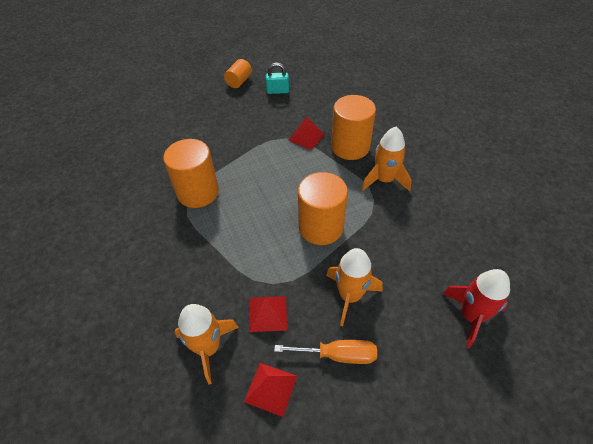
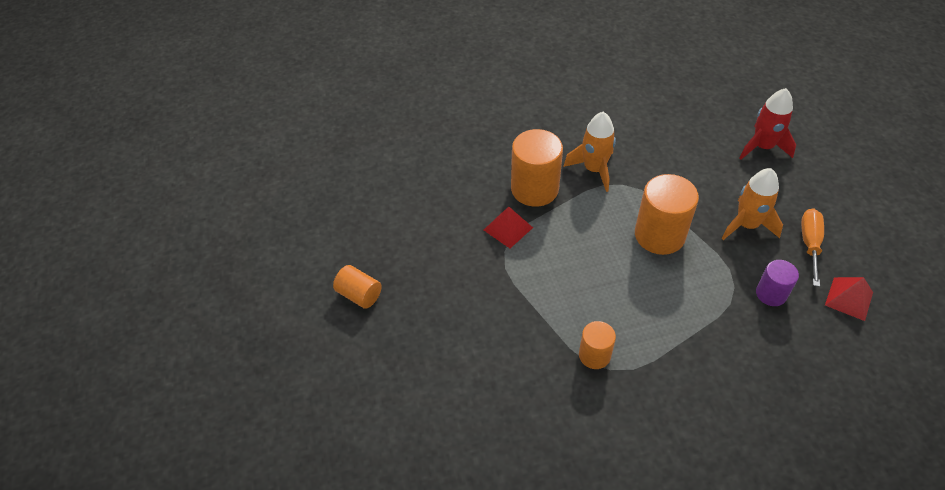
camera: 80 degrees left, 0 degrees up
orange cylinder [163,139,219,208] -> orange cylinder [579,321,616,369], size x0.57
orange rocket [174,304,239,384] -> none
red pyramid [249,296,287,332] -> purple cylinder [756,260,799,306]
turquoise padlock [266,63,289,94] -> none

